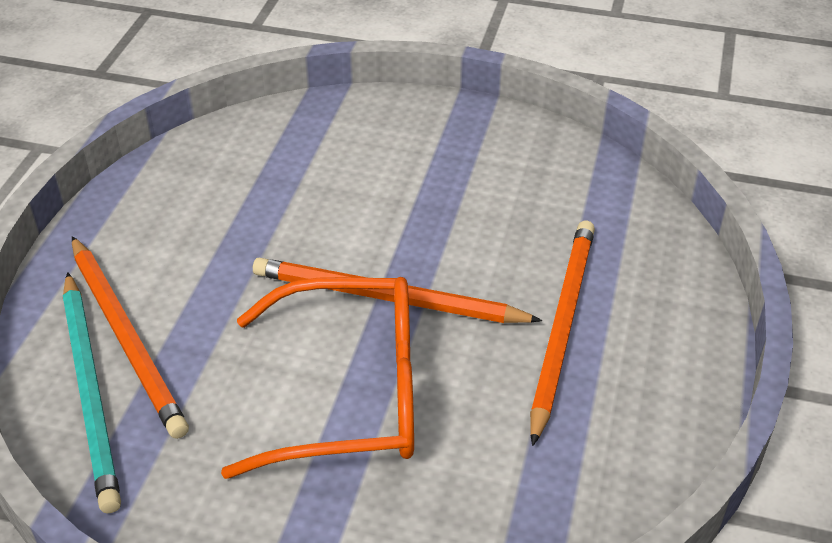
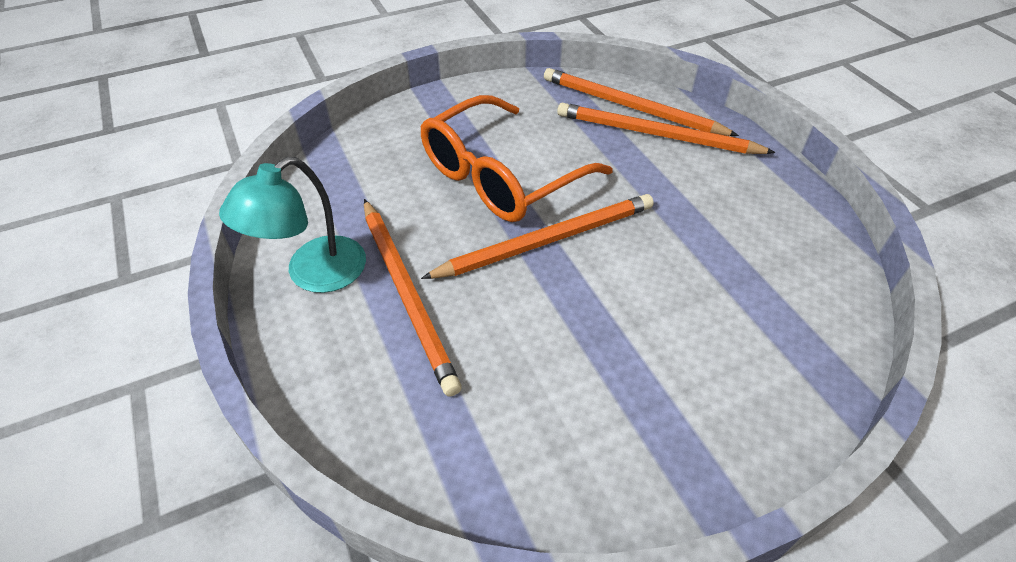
camera: 140 degrees right, 5 degrees up
turquoise pencil [63,272,121,513] -> orange pencil [544,68,739,136]
none -> turquoise lamp [219,157,366,293]

